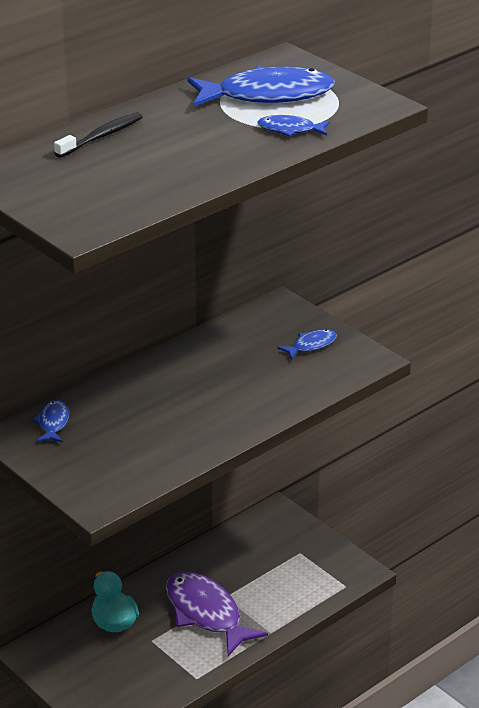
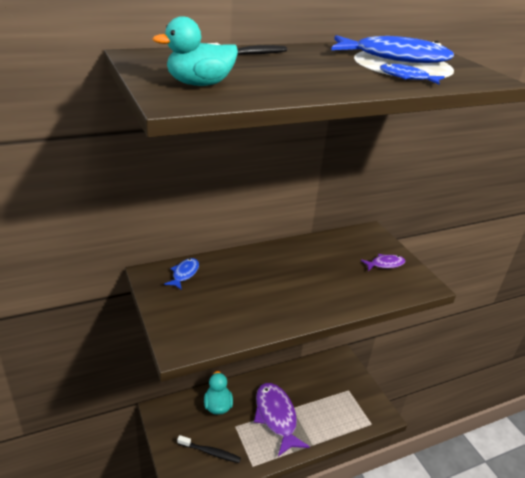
camera: 15 degrees right, 0 degrees up
blue fish [277,329,337,359] -> purple fish [360,254,405,271]
none -> turquoise duck [152,16,238,86]
none -> black toothbrush [177,435,241,463]

